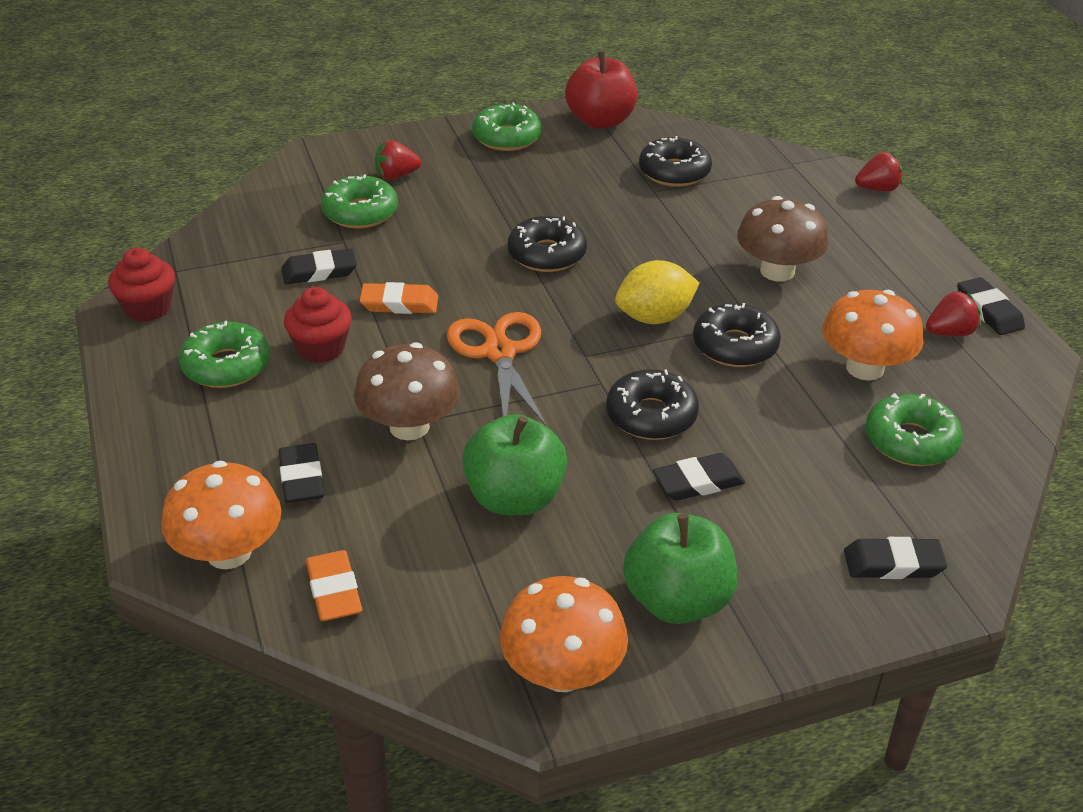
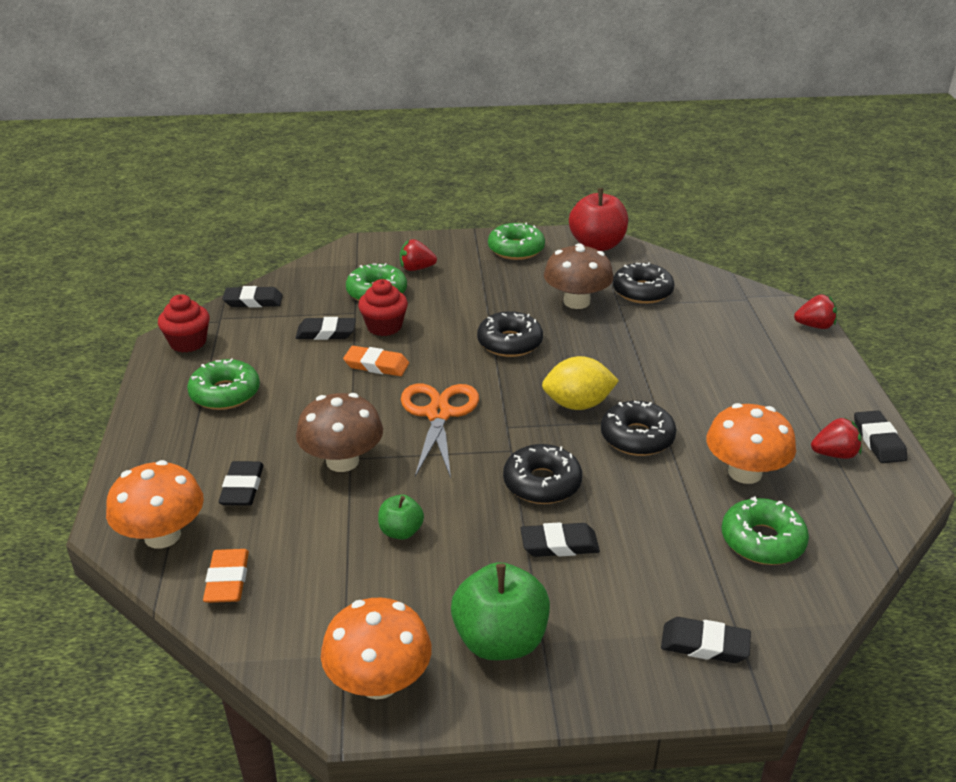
camera: 15 degrees right, 5 degrees down
red cupcake [284,287,352,363] -> red cupcake moved to [358,279,408,336]
green apple [462,414,567,516] -> green apple [378,495,424,540], size x0.53
brown mushroom [737,196,828,281] -> brown mushroom moved to [544,243,614,309]
none -> black eraser [222,286,283,308]

